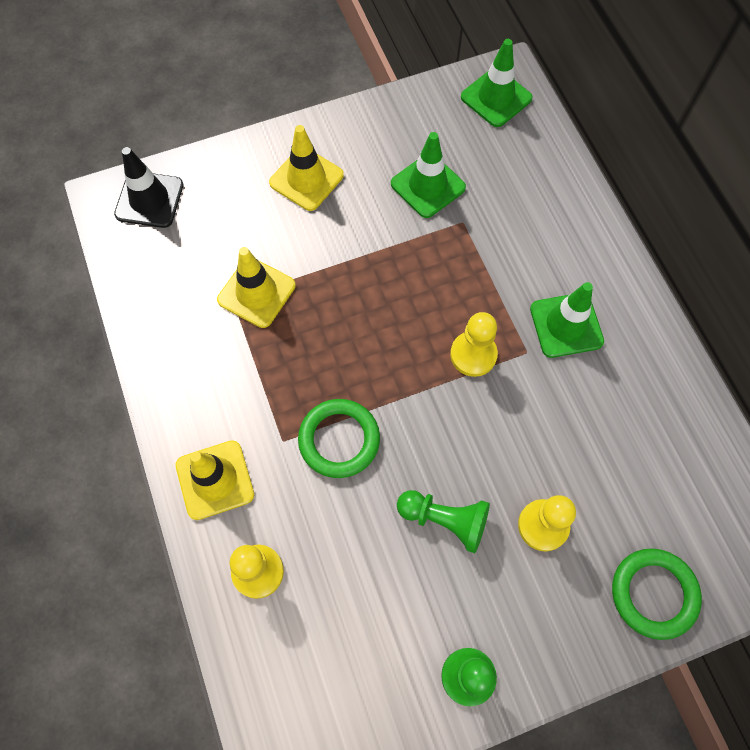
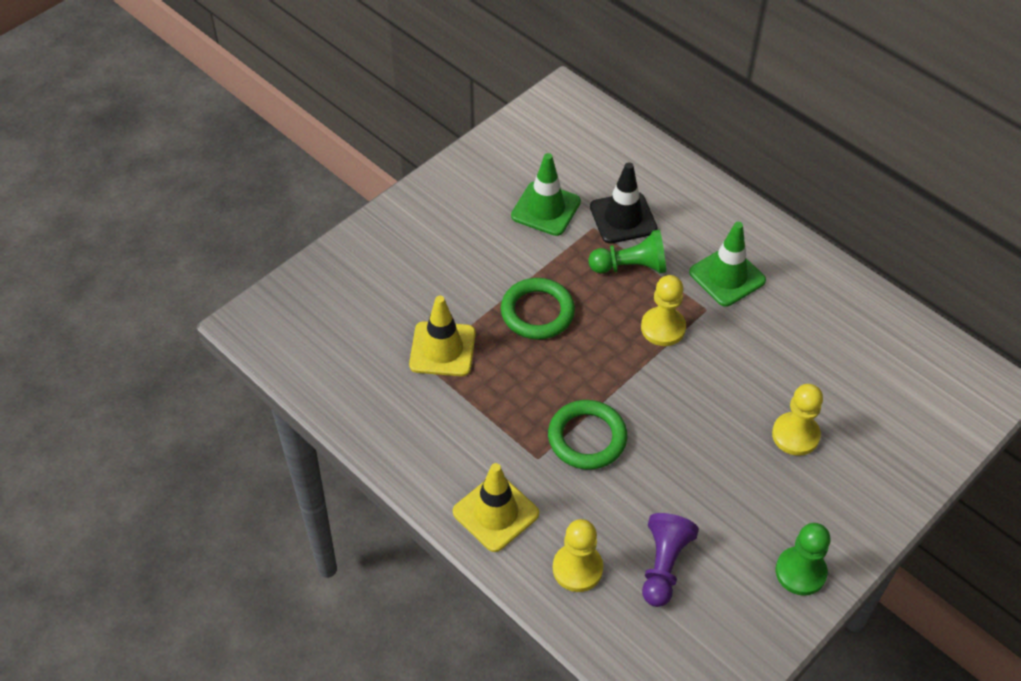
camera: 25 degrees left, 15 degrees down
black traffic cone [114,147,184,228] -> black traffic cone moved to [590,162,657,244]
yellow traffic cone [269,125,344,211] -> none
green pawn [397,490,490,553] -> green pawn moved to [588,230,666,274]
green traffic cone [461,39,533,127] -> none
green ring [612,548,702,640] -> green ring moved to [501,278,575,340]
none -> purple pawn [642,513,699,607]

